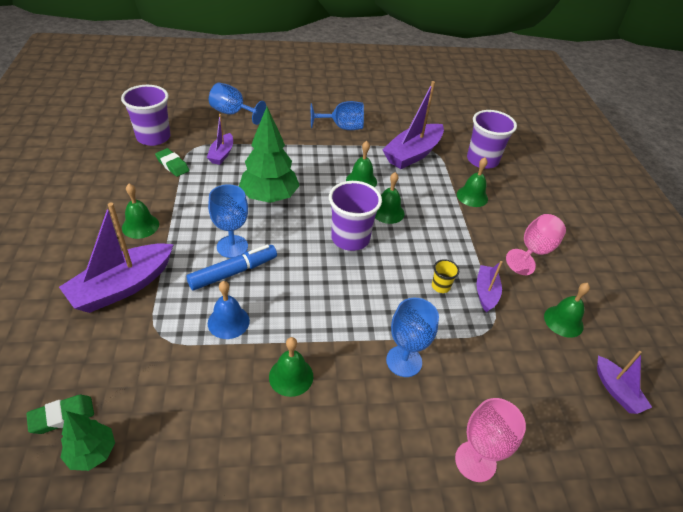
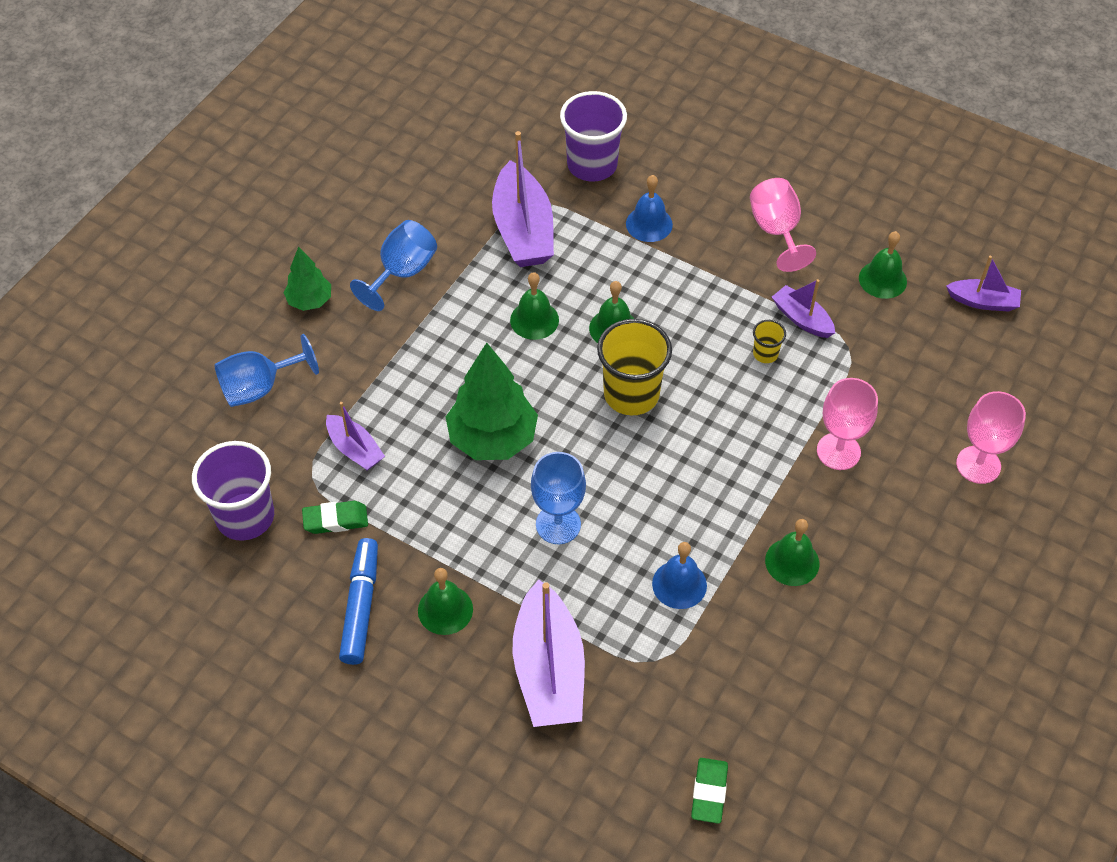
camera: 50 degrees left, 10 degrees up
green tree [60,411,115,471] -> green tree moved to [284,246,331,311]
blue marker [186,245,277,290] -> blue marker moved to [339,538,378,665]
purple cup [329,181,382,251] -> yellow cup [597,319,672,415]
blue goblet [386,298,439,377] -> pink goblet [817,378,878,470]
green bell [457,158,488,207] -> blue bell [626,175,673,242]

